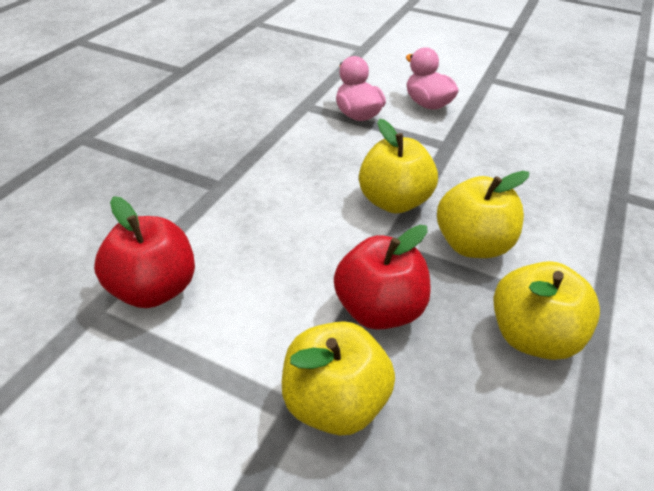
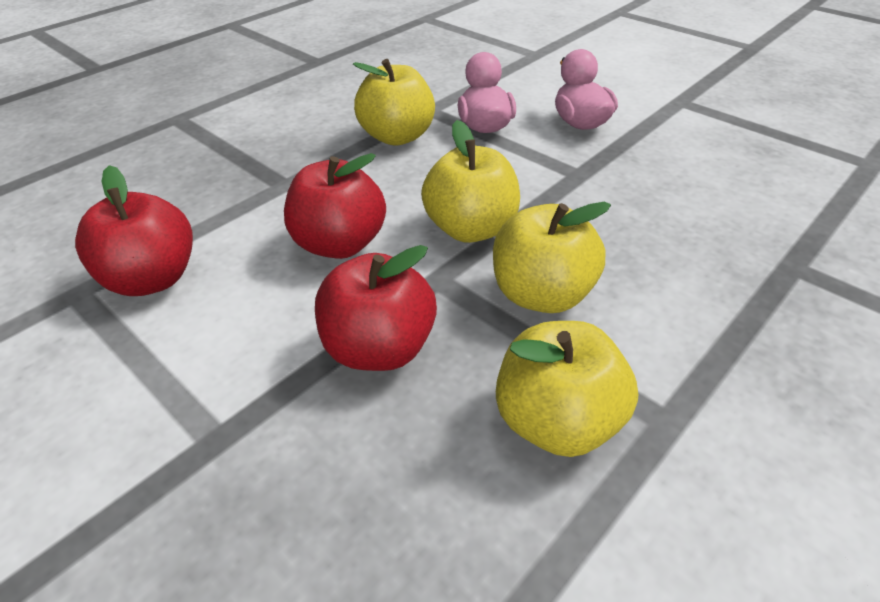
camera: 20 degrees right, 0 degrees up
yellow apple [282,321,395,436] -> yellow apple moved to [353,59,435,146]
none -> red apple [284,153,386,259]

